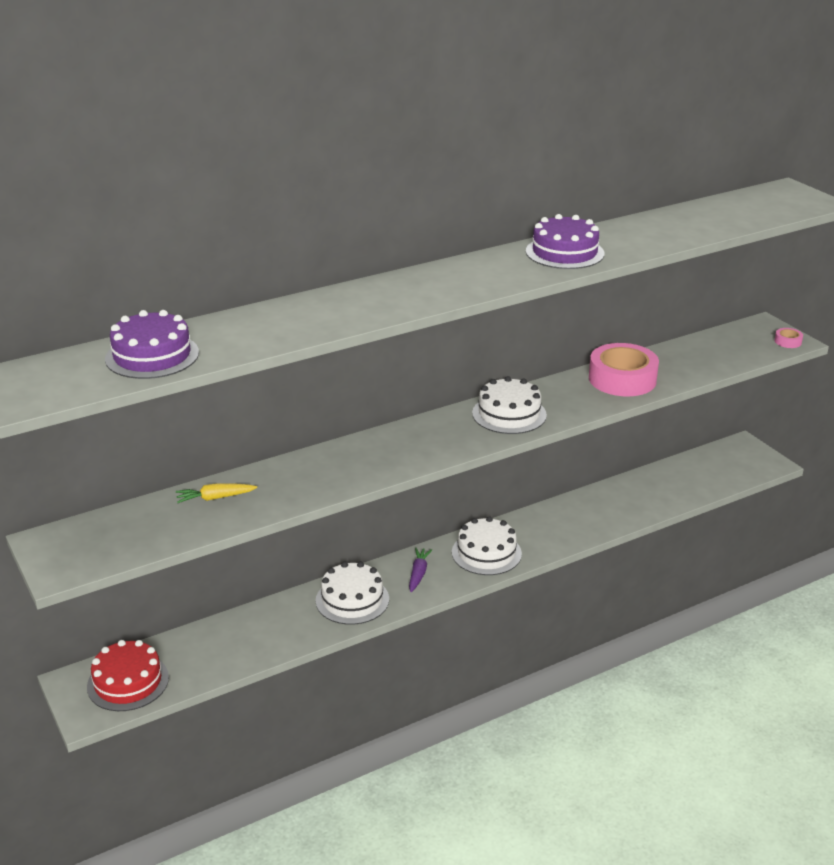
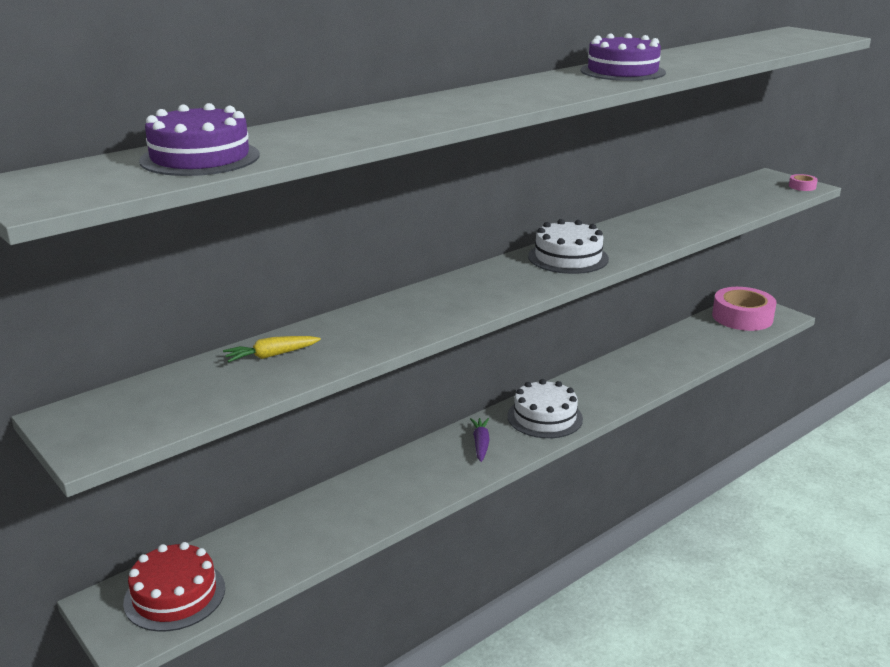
camera: 10 degrees left, 5 degrees down
white cake [316,562,389,625] -> none
pink tape [589,343,659,396] -> pink tape moved to [712,287,776,331]

